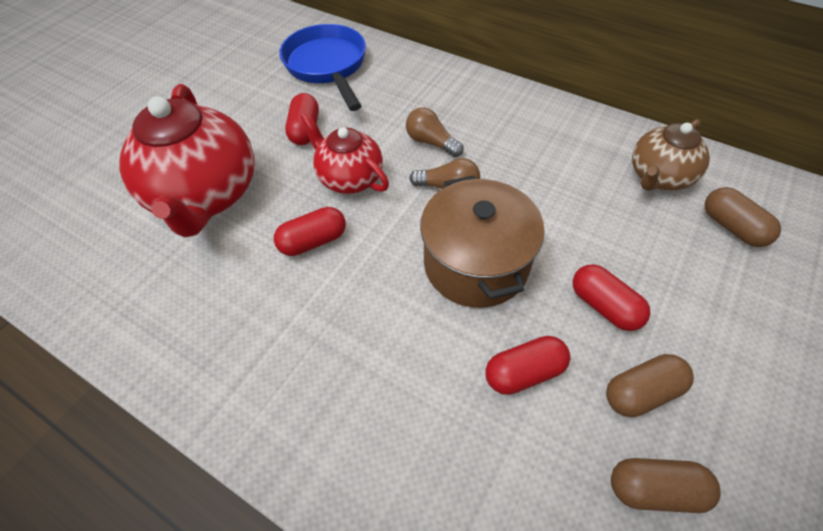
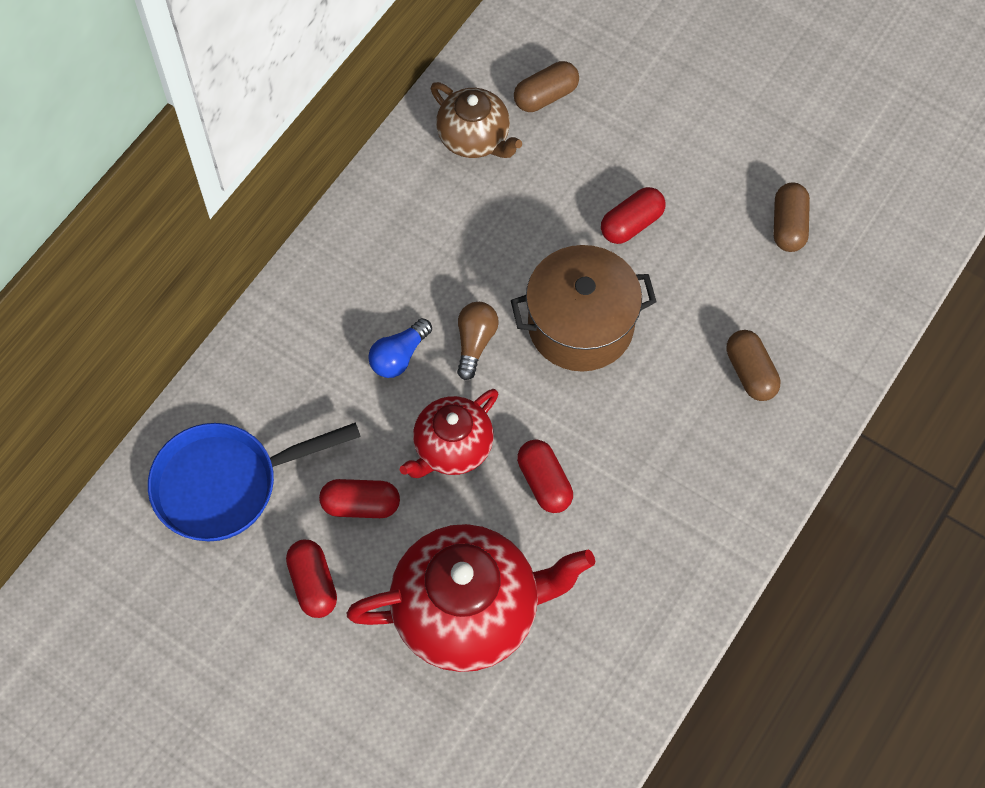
camera: 90 degrees left, 10 degrees up
brown light bulb [406,107,464,157] -> blue light bulb [368,318,432,378]
red capsule [486,336,570,395] -> red capsule moved to [286,540,337,618]
brown capsule [606,354,694,417] -> brown capsule moved to [727,330,780,401]

